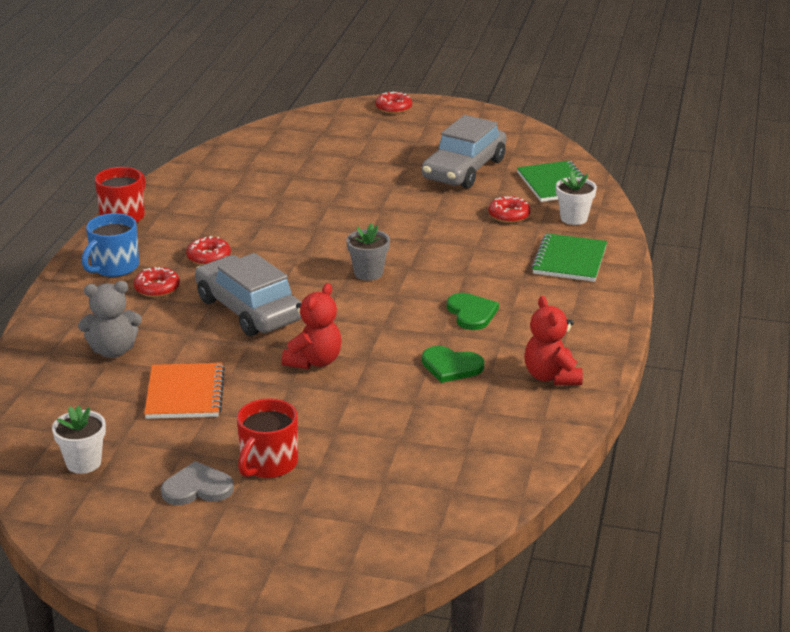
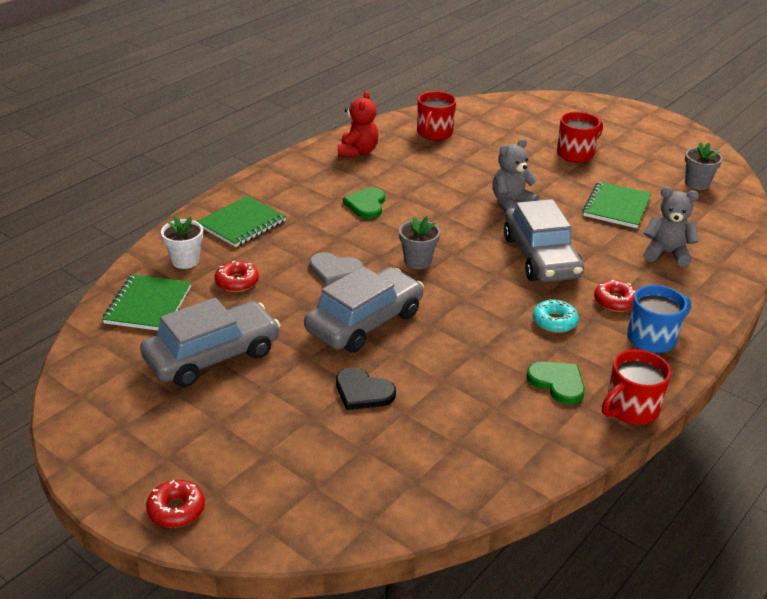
camera: 155 degrees left, 5 degrees up
white flower pot [52,405,106,474] -> grey flower pot [685,142,723,190]
orange notebook [144,363,225,419] -> green notebook [583,181,652,228]
grey heart [161,461,234,505] -> grey heart moved to [309,252,364,285]
red donut [186,236,231,265] -> turquoise donut [533,299,579,333]
red teddy bear [282,283,342,369] -> grey teddy bear [492,138,539,212]
green heart [422,346,484,383] -> green heart moved to [526,361,585,404]
none -> grey car [304,266,424,353]
none -> black heart [336,367,396,410]
none -> red mug [417,91,456,141]

